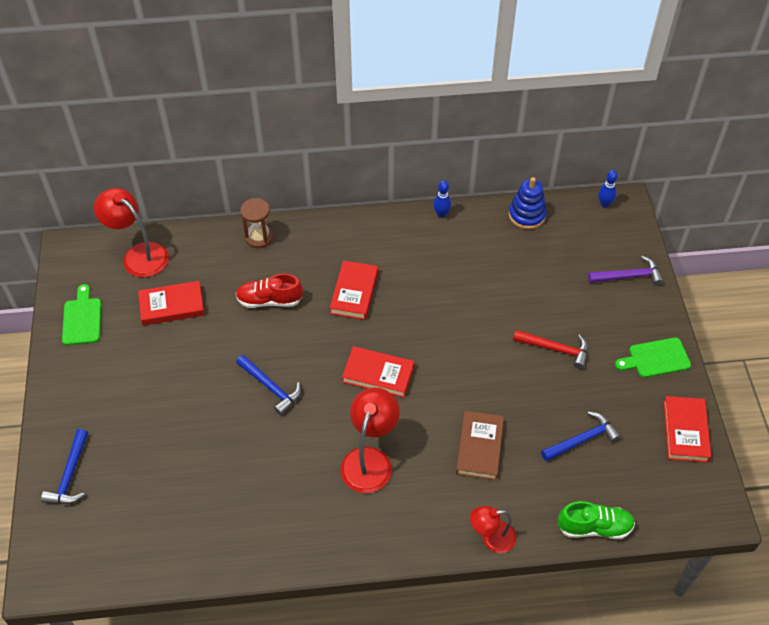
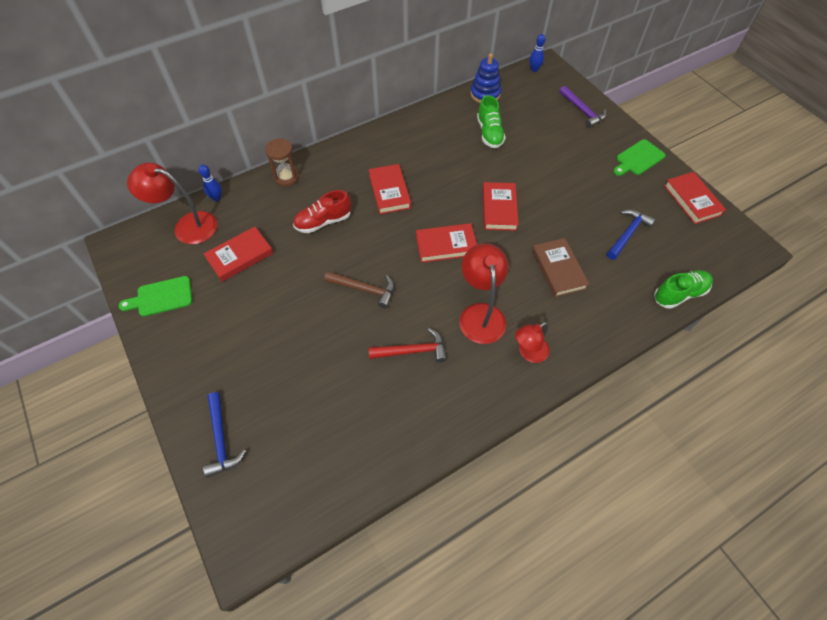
camera: 25 degrees left, 5 degrees up
green cutting board [62,284,102,345] -> green cutting board turned 75 degrees counterclockwise [119,276,192,316]
blue hammer [236,355,301,415] -> brown hammer [324,271,394,309]
blue bowling pin [433,180,451,218] -> blue bowling pin moved to [199,165,222,202]
red lamp [470,506,516,553] -> red lamp moved to [515,322,549,363]
red hammer [513,330,588,369] -> red hammer moved to [369,328,447,363]
purple hammer [588,256,664,286] -> purple hammer turned 90 degrees clockwise [559,86,607,128]
none -> green shoe [477,95,506,148]
none -> red book [483,182,519,231]

